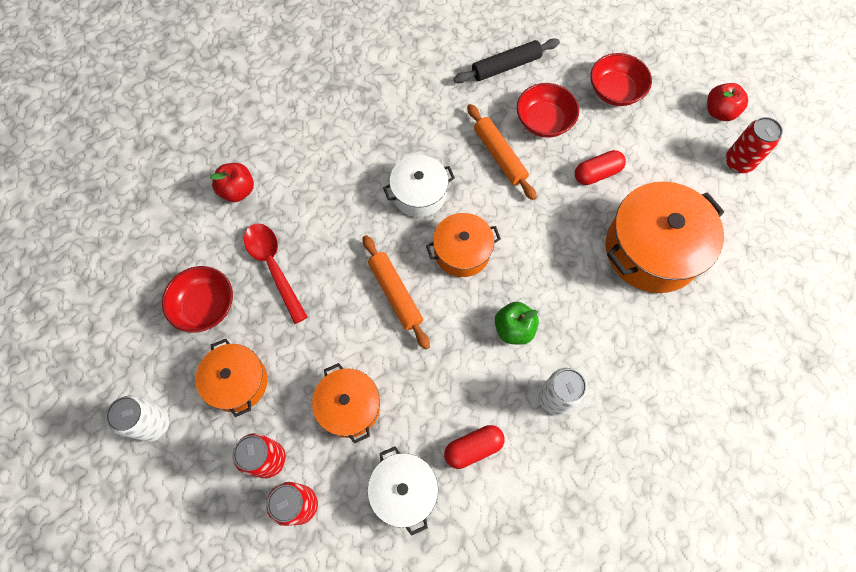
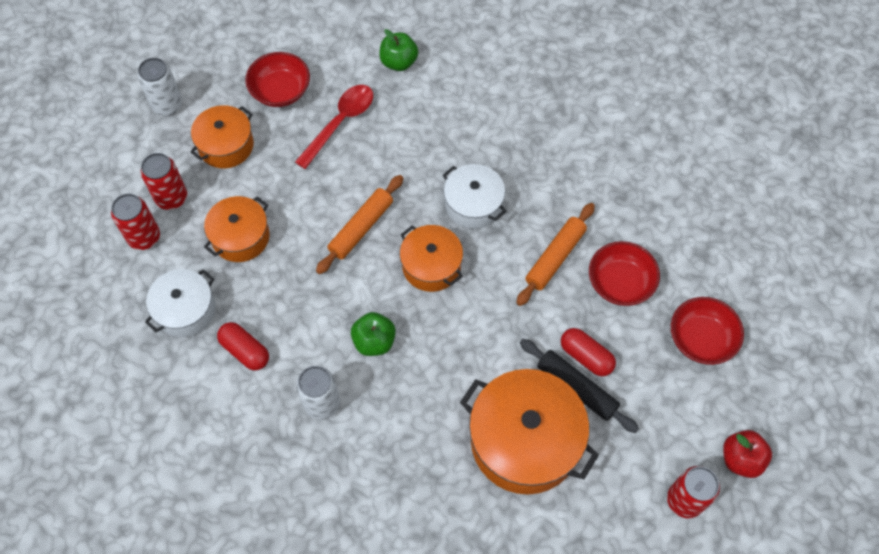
camera: 65 degrees right, 5 degrees down
red apple [210,163,254,202] -> green apple [380,29,418,71]
black rolling pin [454,38,560,83] -> black rolling pin moved to [520,339,639,433]

